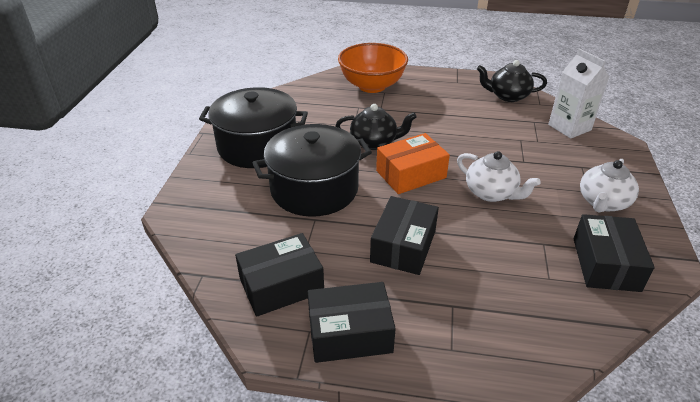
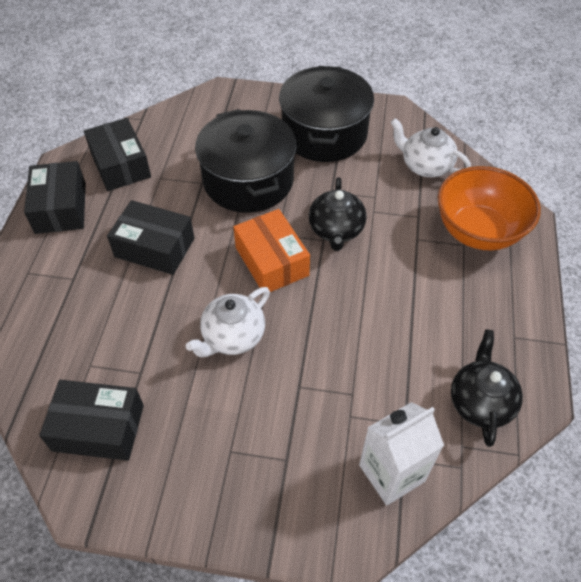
camera: 90 degrees right, 15 degrees up
white teapot [580,159,639,213] -> white teapot moved to [390,118,471,177]

